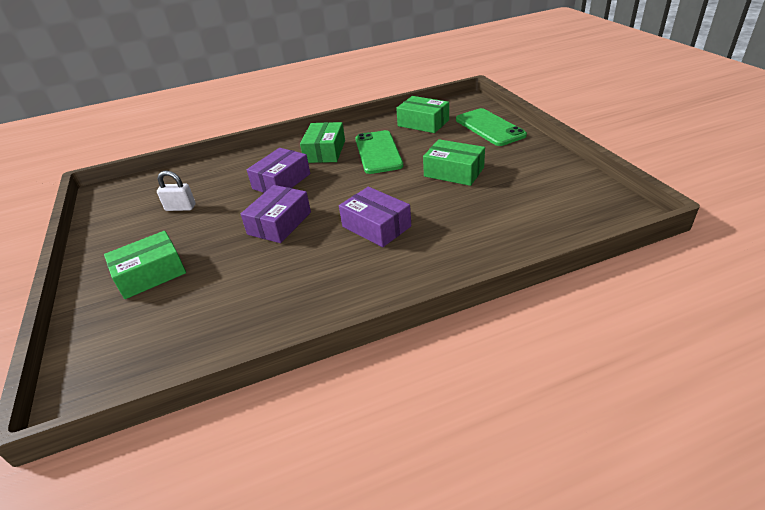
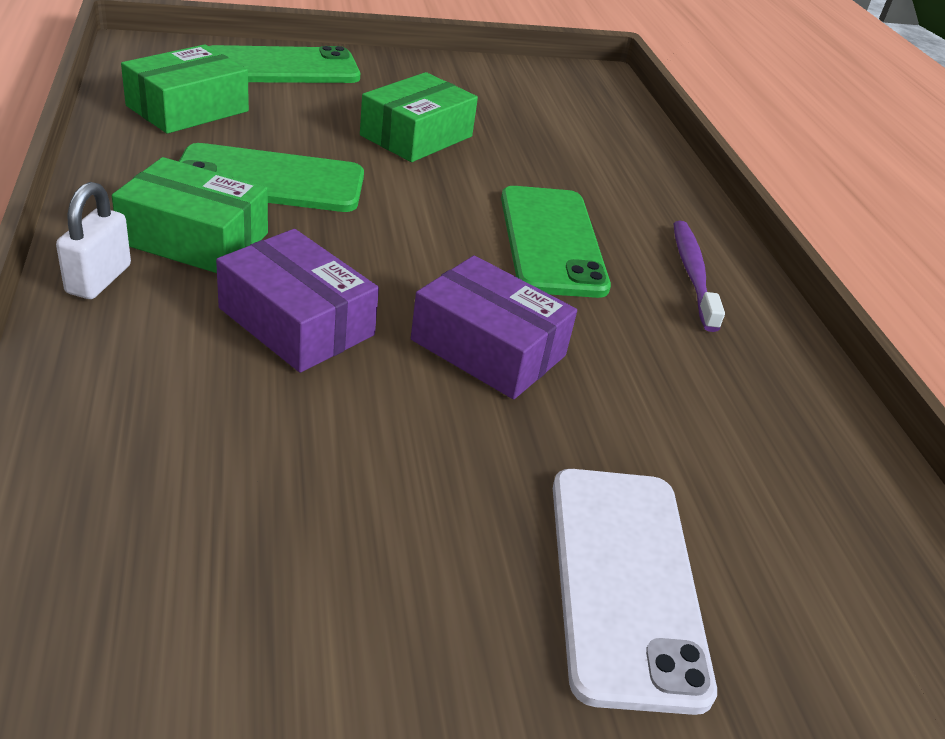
camera: 90 degrees left, 0 degrees up
green box [104,231,186,299] -> white phone [553,469,717,715]
white padlock [157,171,196,211] -> white padlock moved to [56,182,131,299]
purple box [339,187,411,247] -> green phone [501,186,611,298]
none -> purple toothbrush [673,221,725,332]

